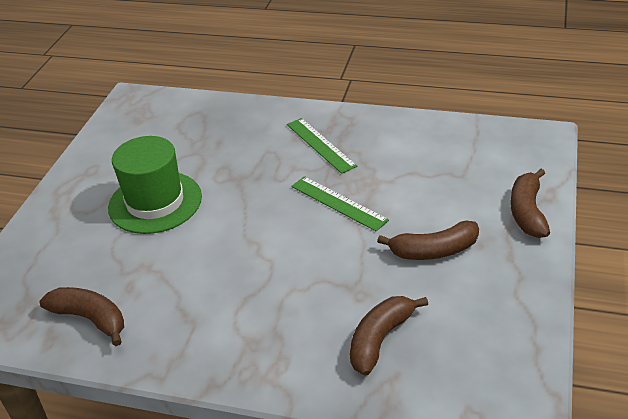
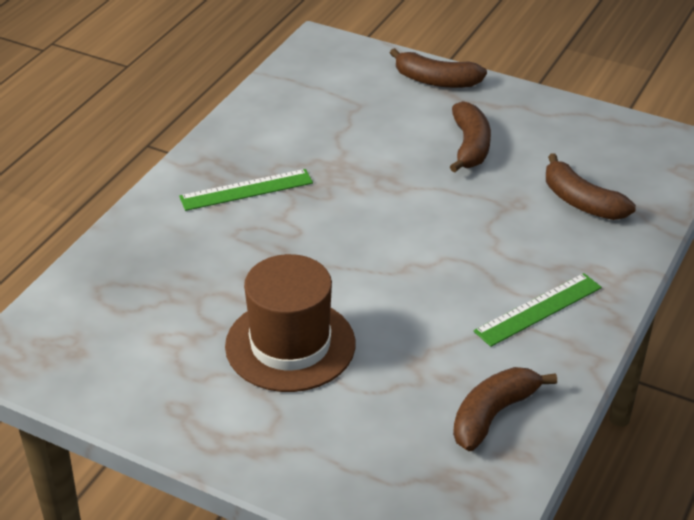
camera: 80 degrees left, 0 degrees up
green hat [108,136,202,234] -> brown hat [225,254,356,392]
green ruler [291,176,389,231] -> green ruler moved to [474,273,602,347]

